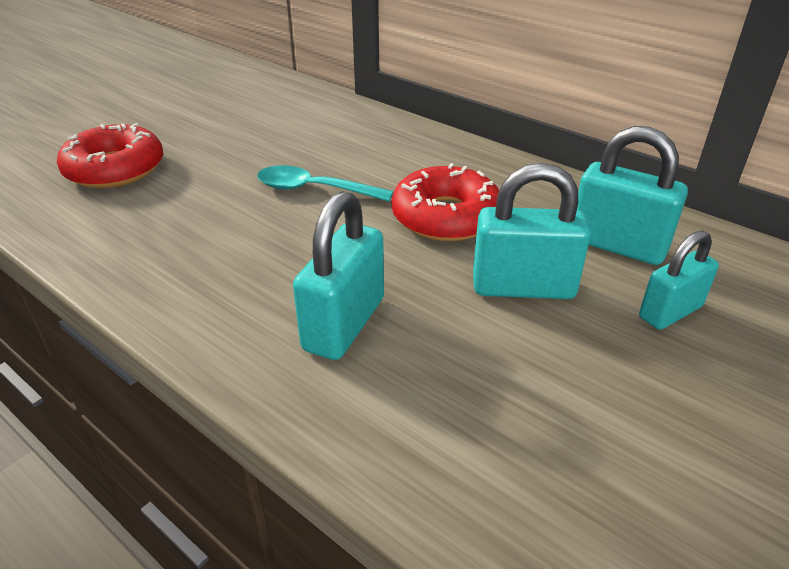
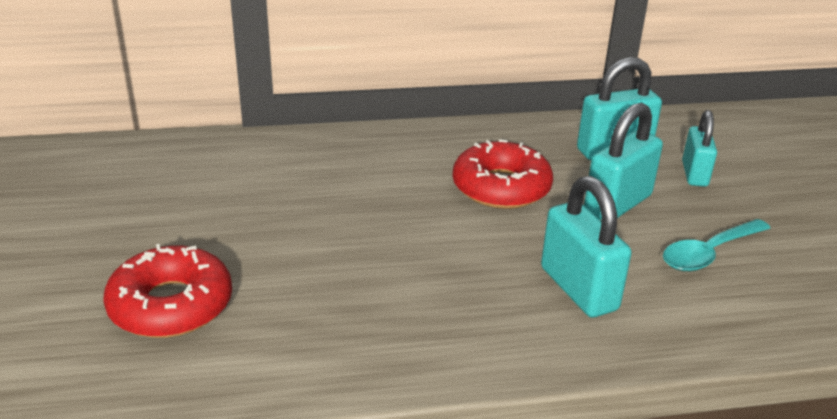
camera: 50 degrees left, 5 degrees down
turquoise spoon [257,165,394,202] -> turquoise spoon moved to [663,219,771,271]

